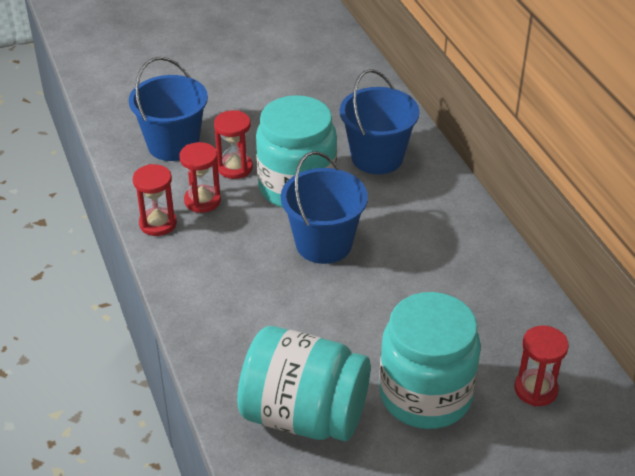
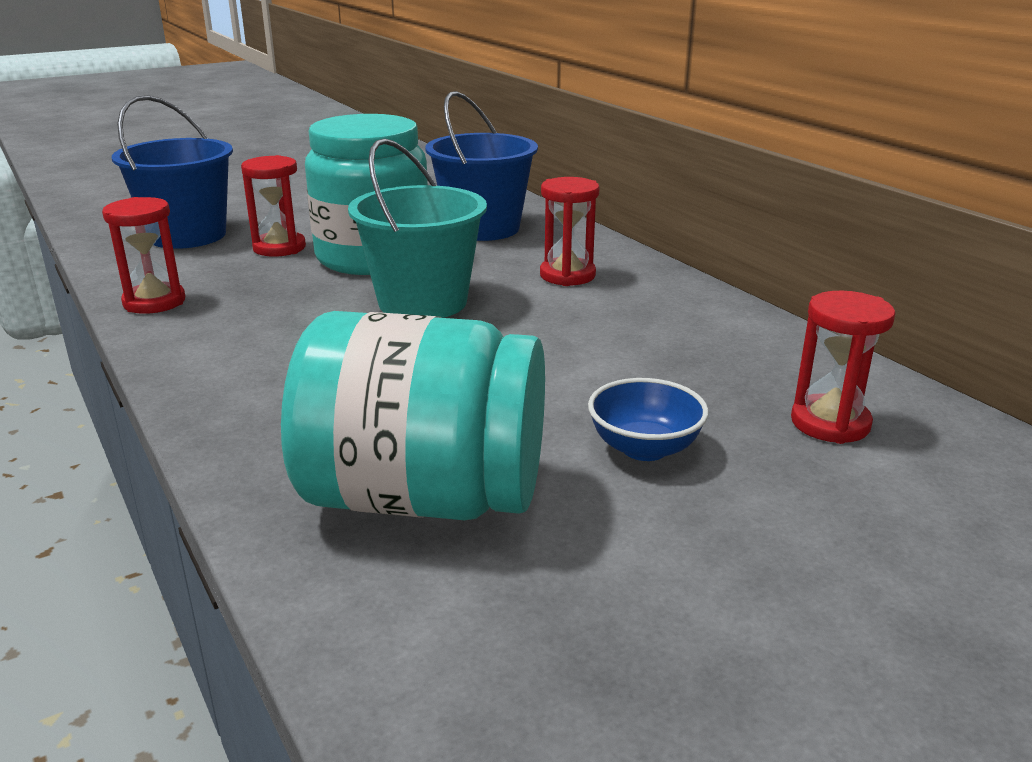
camera: 10 degrees left, 15 degrees down
red hourglass [179,142,221,213] -> red hourglass moved to [540,177,600,286]
blue bucket [281,151,368,264] -> turquoise bucket [348,138,487,318]
turquoise jar [379,292,481,429] -> blue bowl [588,378,709,461]

